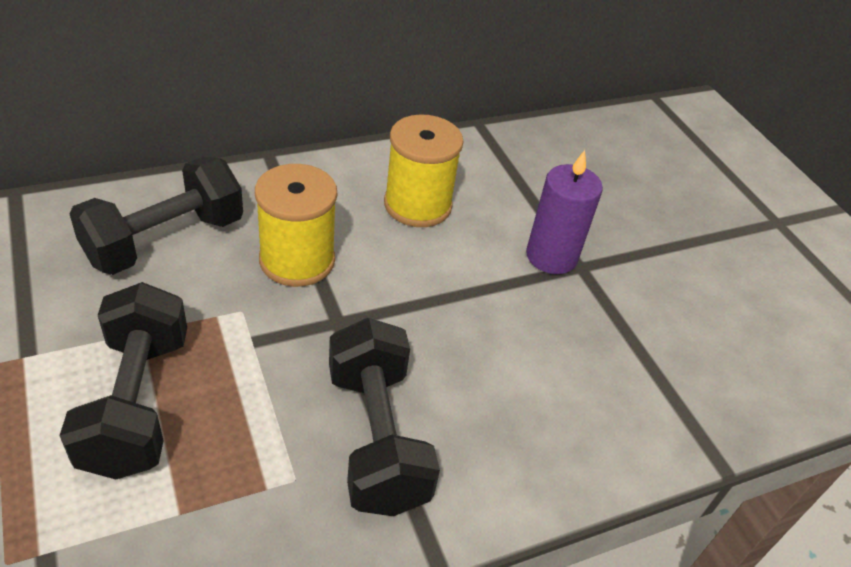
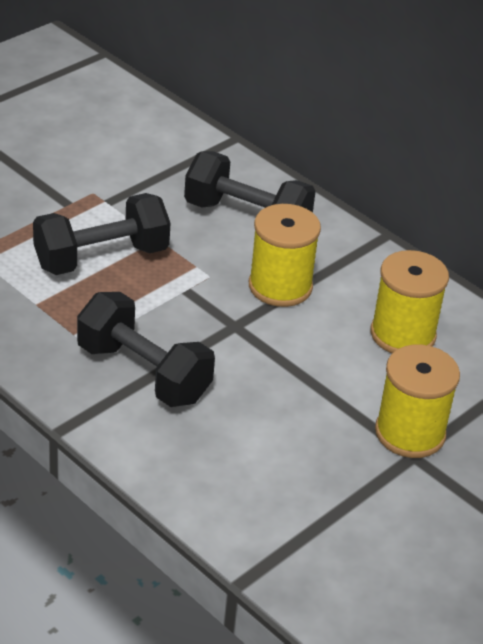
camera: 70 degrees right, 5 degrees down
black dumbbell [329,318,440,516] -> black dumbbell turned 75 degrees clockwise [77,292,215,407]
purple candle [526,150,603,274] -> yellow spool [375,345,460,458]

